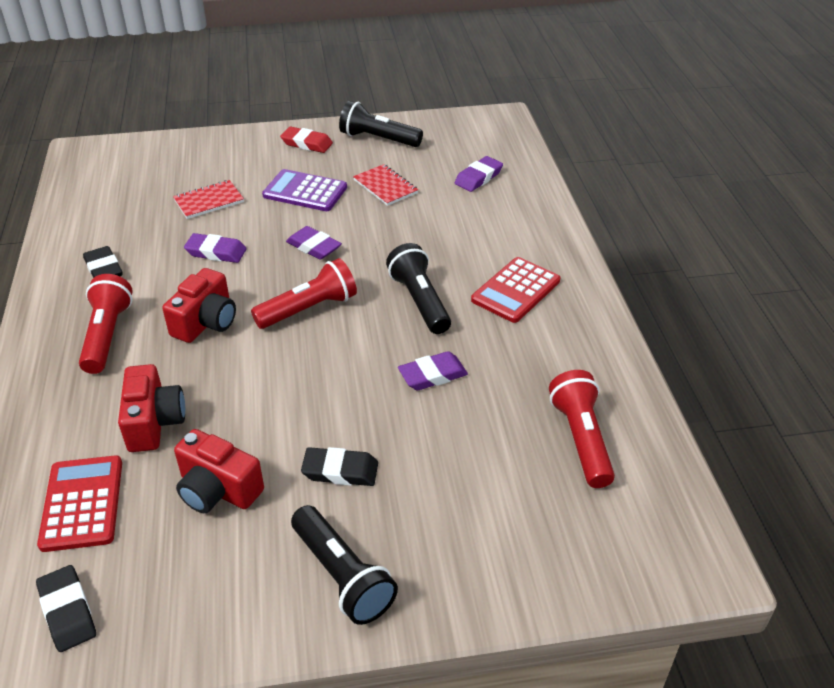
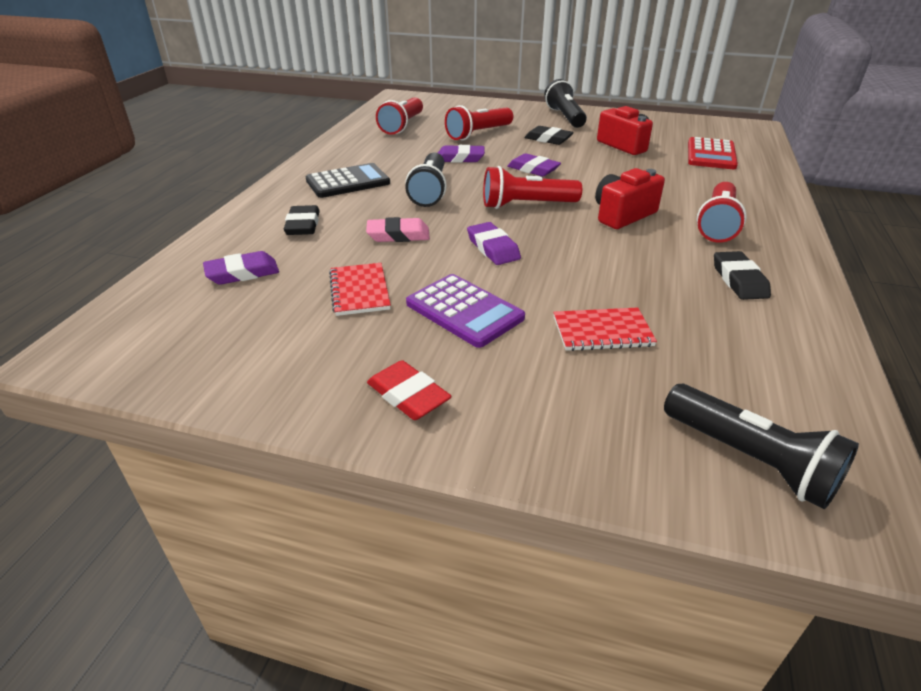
camera: 155 degrees left, 5 degrees down
black eraser [36,565,96,652] -> black eraser moved to [284,205,320,235]
red camera [118,364,185,452] -> none
purple eraser [184,233,247,263] -> purple eraser moved to [507,153,561,176]
black flashlight [339,101,423,147] -> black flashlight moved to [664,384,859,509]
red calculator [471,257,560,323] -> black calculator [306,163,390,198]
none -> pink eraser [366,217,430,242]
none -> red flashlight [445,105,513,140]

